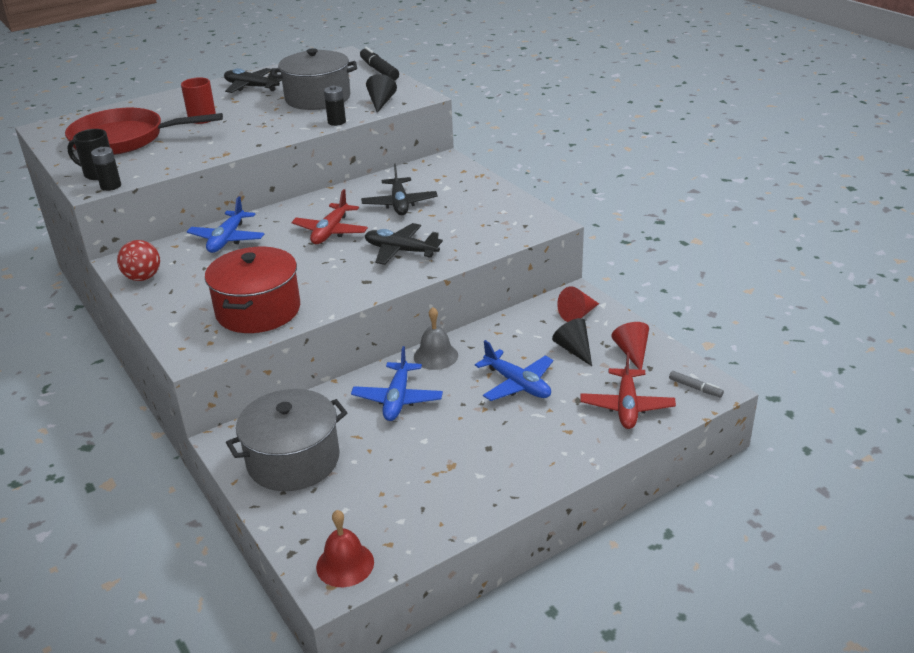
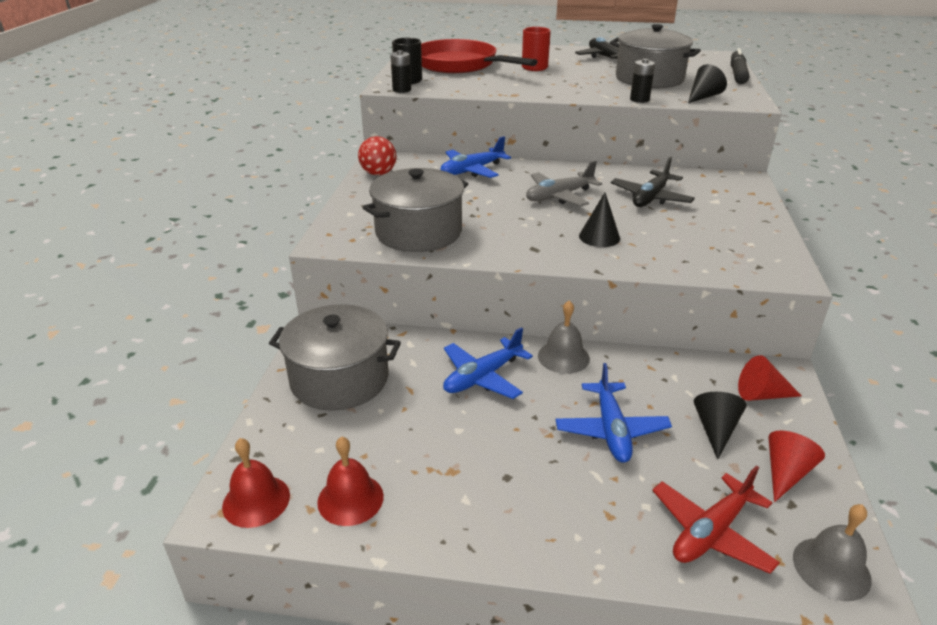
camera: 40 degrees right, 0 degrees up
red pot [205,247,300,333] -> grey pot [363,168,468,252]
red plane [291,189,368,244] -> grey plane [526,160,602,207]
black plane [365,223,443,265] -> black cone [579,193,620,247]
grey marker [669,371,724,397] -> grey bell [793,504,872,601]
none -> red bell [317,437,384,526]

